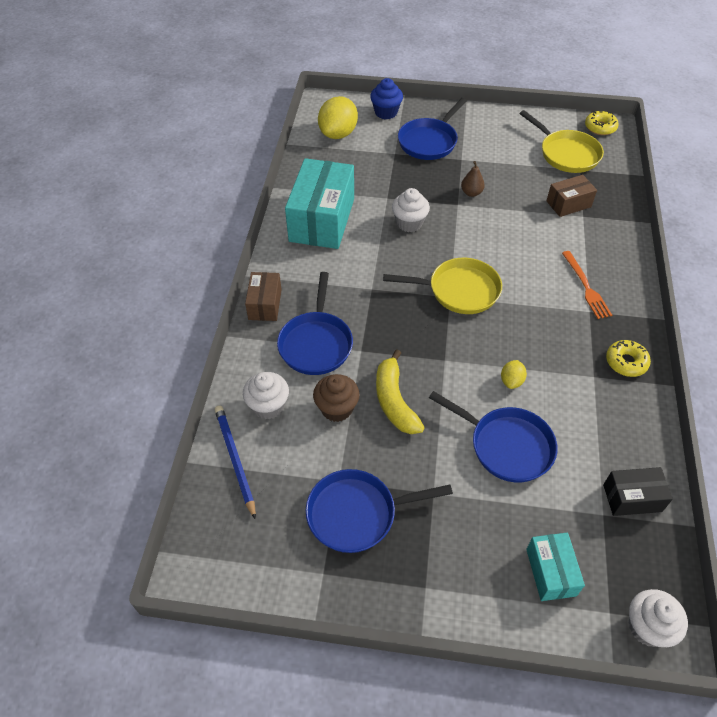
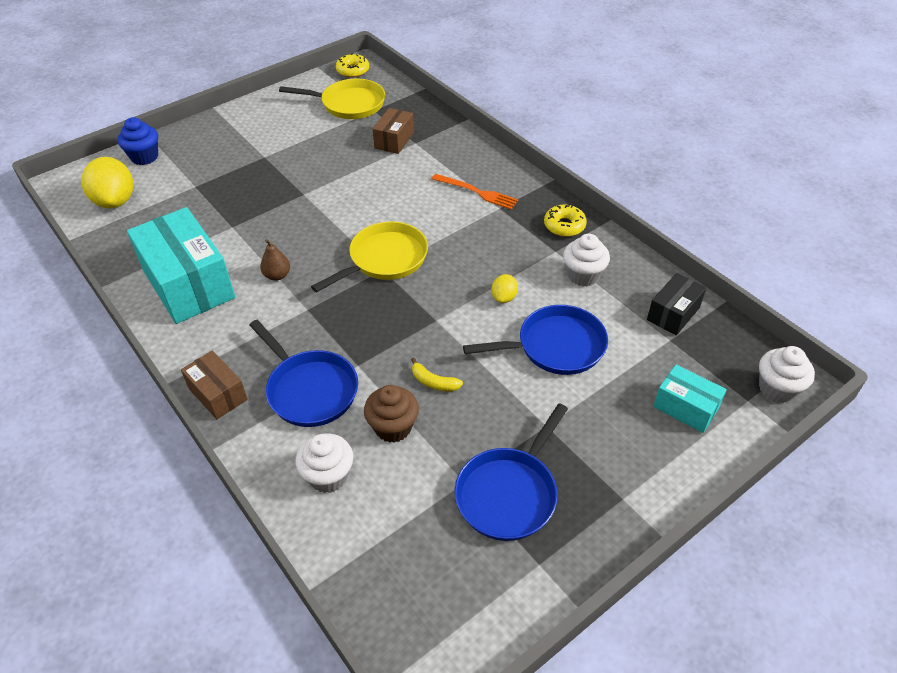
camera: 45 degrees left, 5 degrees down
blue pencil [215,405,256,520] -> none
yellow banana [376,349,425,434] -> yellow banana [411,358,463,391], size x0.54
white cupcake [392,188,430,232] -> white cupcake moved to [563,234,610,286]
blue pan [398,98,467,160] -> none
brown pear [461,161,485,197] -> brown pear moved to [260,239,290,281]
yellow lemon [501,360,527,389] -> yellow lemon turned 45 degrees clockwise [492,274,518,303]

